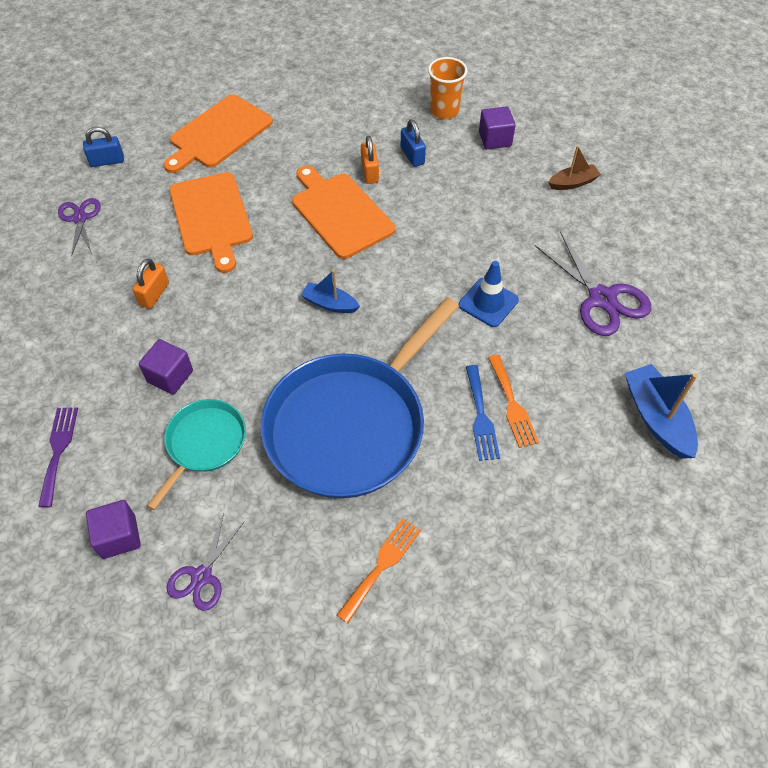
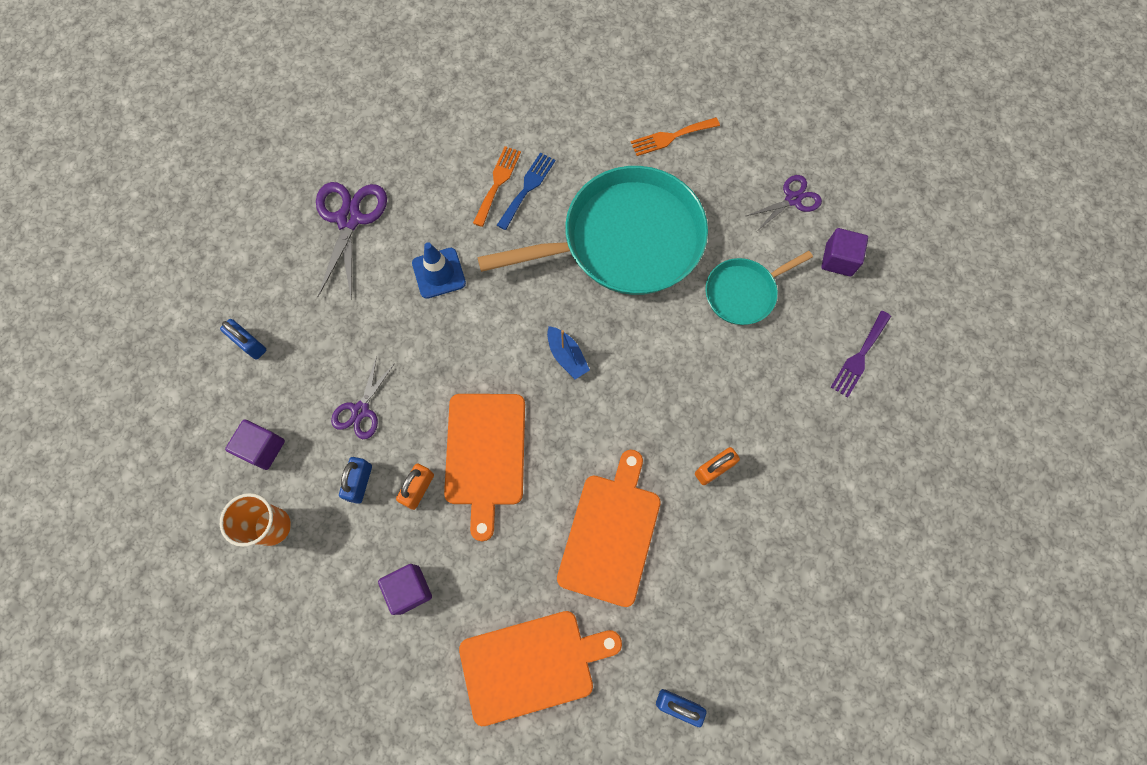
camera: 145 degrees left, 15 degrees up
purple scissors [58,198,101,257] -> purple scissors moved to [331,356,395,439]
purple cube [139,339,193,395] -> purple cube moved to [378,564,432,615]
blue pan [261,297,459,498] -> turquoise pan [477,166,708,295]
brown boat [548,146,601,190] -> blue padlock [220,319,266,360]
blue boat [625,364,698,459] -> none

